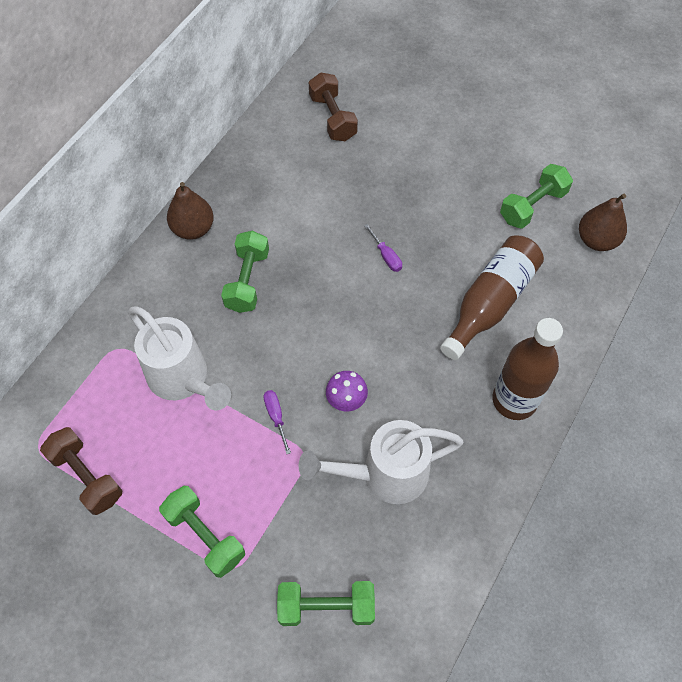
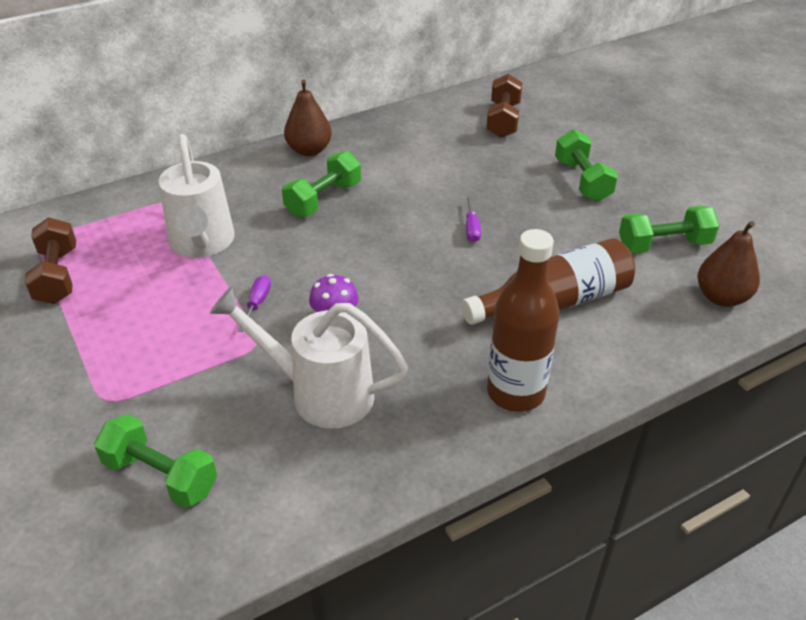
camera: 30 degrees right, 20 degrees down
green dumbbell [159,486,245,578] -> green dumbbell moved to [555,129,618,202]

